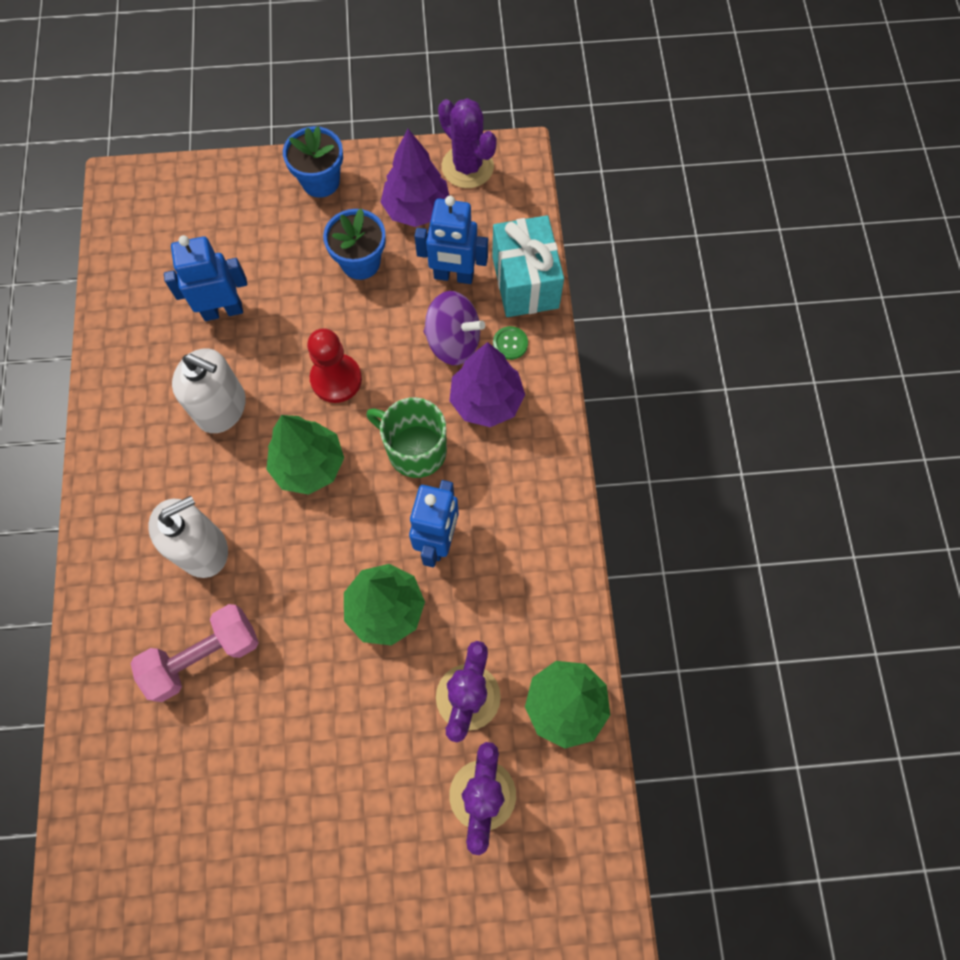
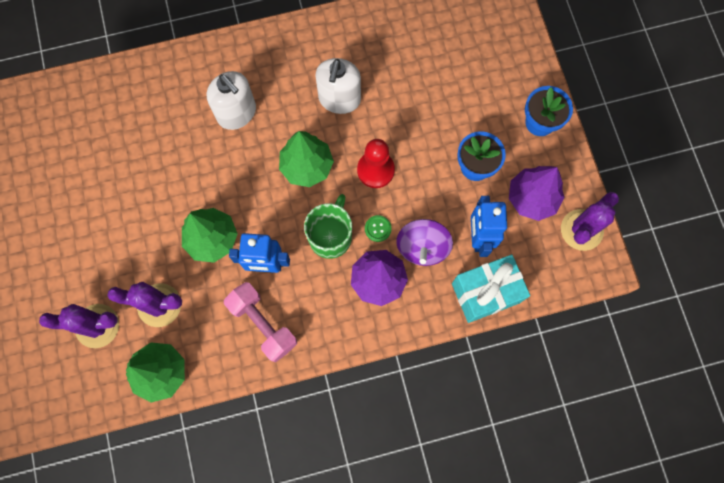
camera: 80 degrees right, 5 degrees up
pink dumbbell [131,604,259,702] -> pink dumbbell moved to [224,282,297,362]
blue robot [164,235,247,321] -> none
green button [493,326,528,360] -> green button moved to [365,215,392,242]

